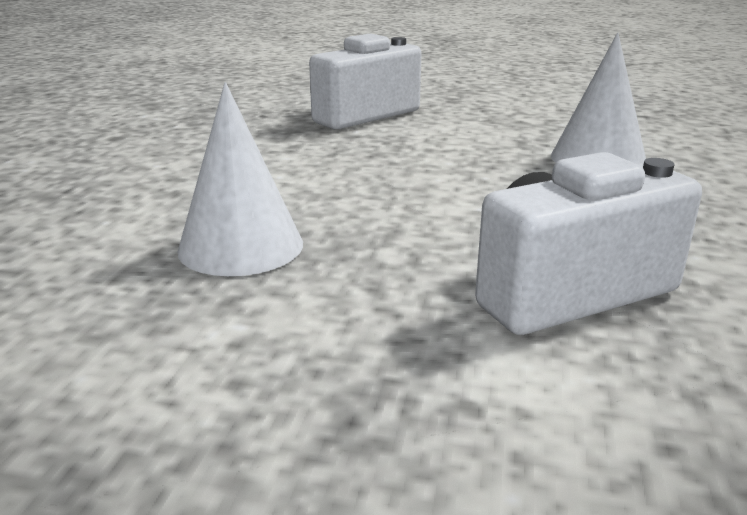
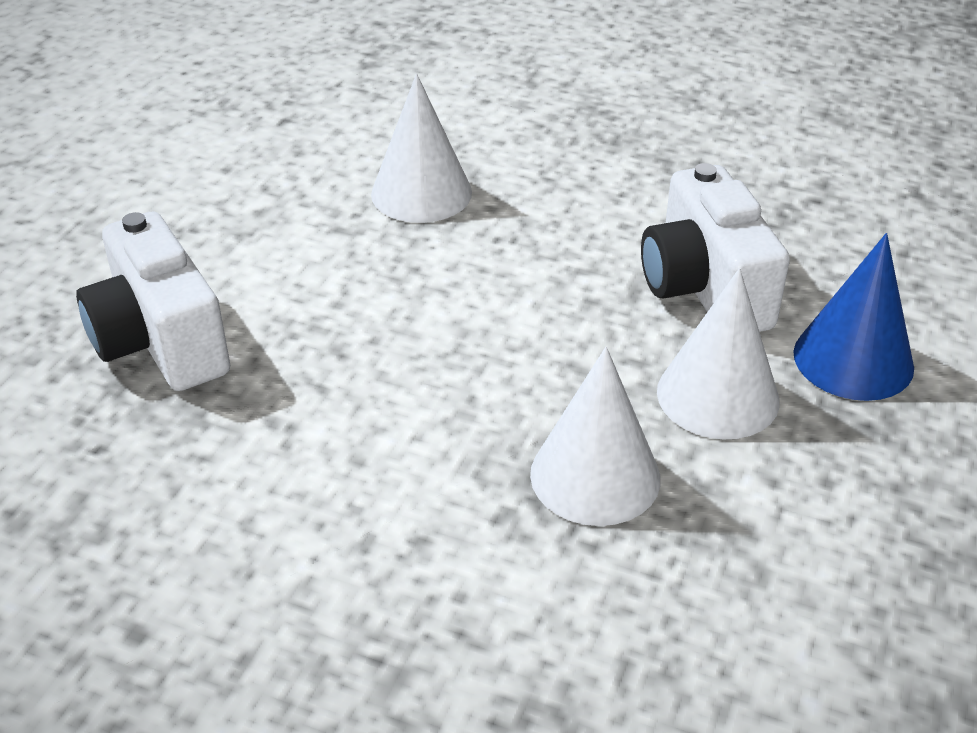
camera: 80 degrees left, 15 degrees up
none -> white cone [657,268,780,440]
none -> blue cone [793,233,914,401]

